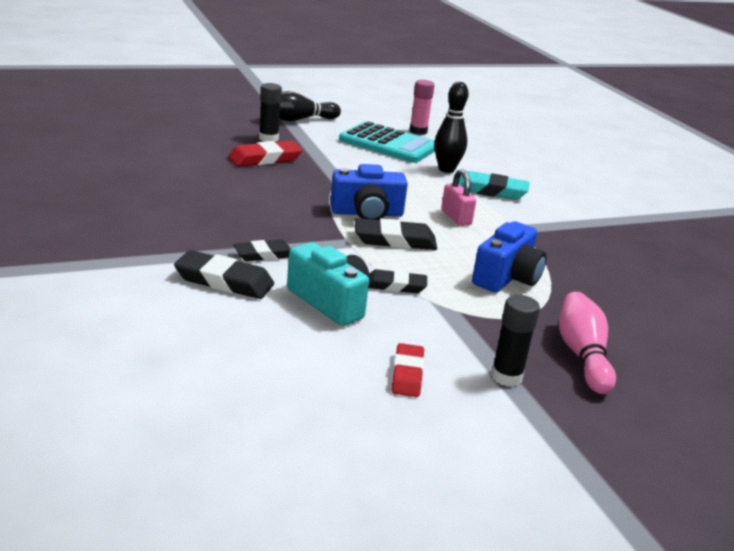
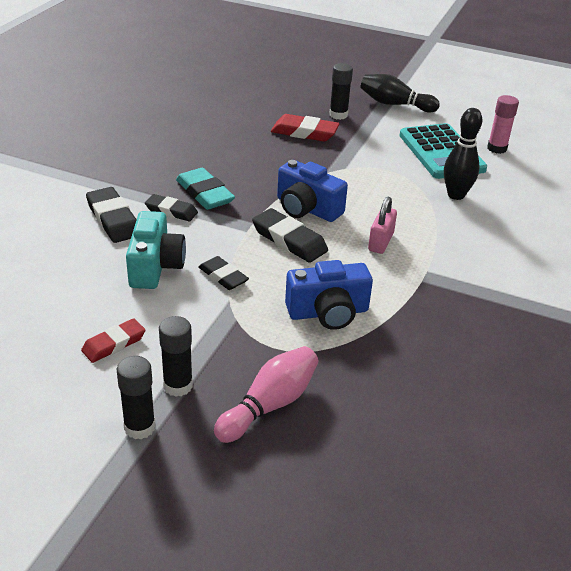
camera: 45 degrees right, 10 degrees up
turquoise eraser [459,171,530,200] -> turquoise eraser moved to [176,168,235,210]
none -> black glue stick [116,356,155,439]

